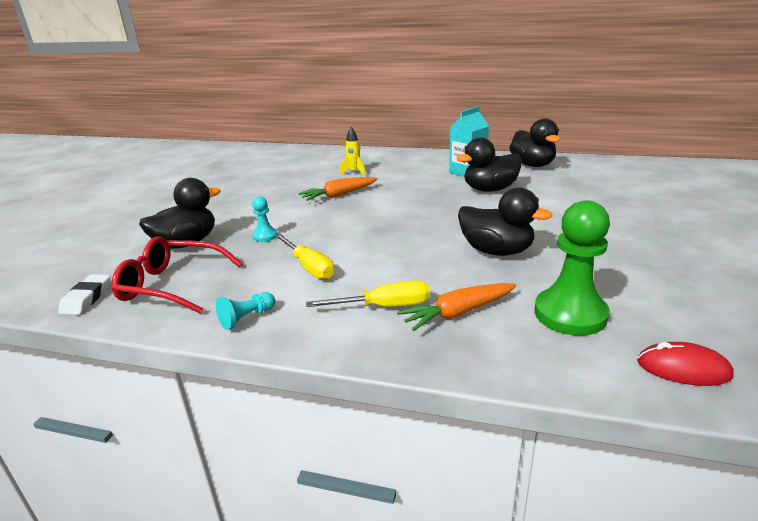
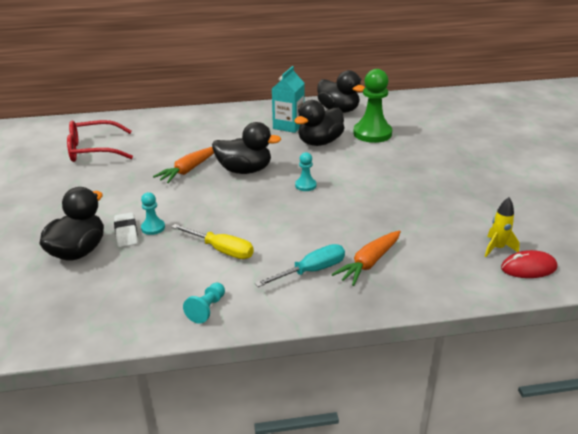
camera: 25 degrees left, 5 degrees up
white eraser [58,274,111,315] -> white eraser moved to [114,212,138,247]
red glasses [111,236,243,314] -> red glasses moved to [67,120,133,162]
yellow screwdriver [306,280,430,307] -> turquoise screwdriver [255,244,345,287]
yellow rocket [339,127,366,175] -> yellow rocket moved to [484,197,520,257]
black duck [458,187,552,256] -> black duck moved to [212,122,281,174]
green pawn [534,200,610,336] -> green pawn moved to [353,69,392,143]
none -> turquoise pawn [295,152,316,191]

